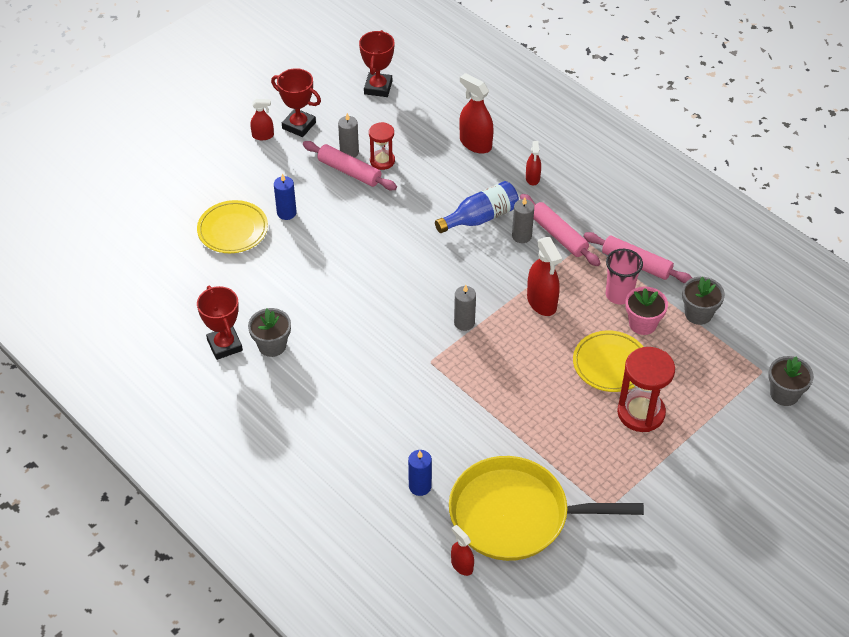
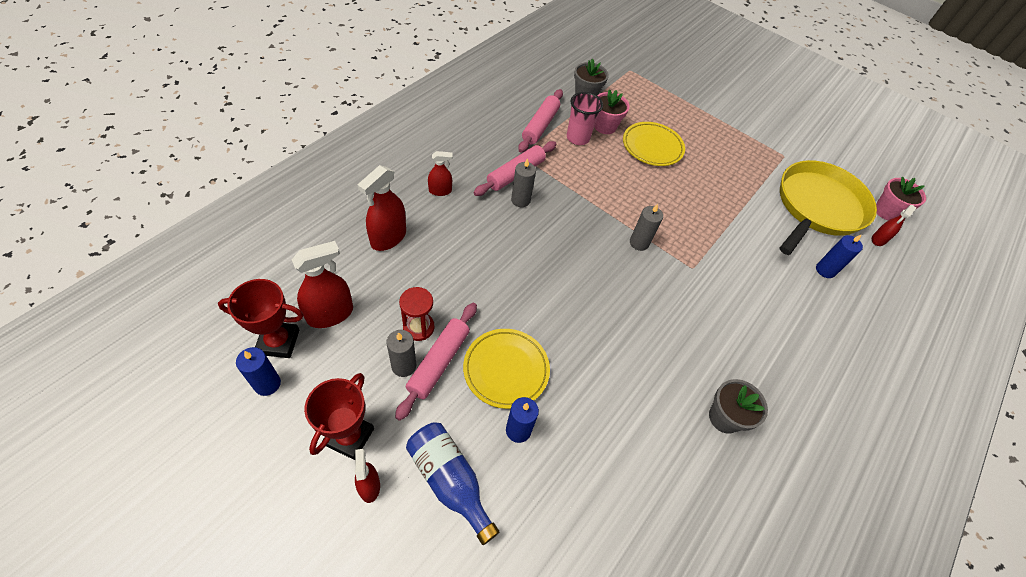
camera: 105 degrees left, 5 degrees up
yellow plate [197,200,268,253] -> yellow plate moved to [463,329,550,409]
red trophy [197,286,243,360] -> none
blue bottle [435,181,519,233] -> blue bottle moved to [406,422,499,545]
yellow pan [449,456,644,561] -> yellow pan turned 135 degrees counterclockwise [780,160,877,255]
red spray bottle [527,237,562,316] -> red spray bottle moved to [292,241,353,328]
red hourglass [617,347,675,432] -> none
grey flower pot [768,356,814,406] -> none
none -> blue candle [236,347,281,396]
none -> pink flower pot [876,176,926,221]

